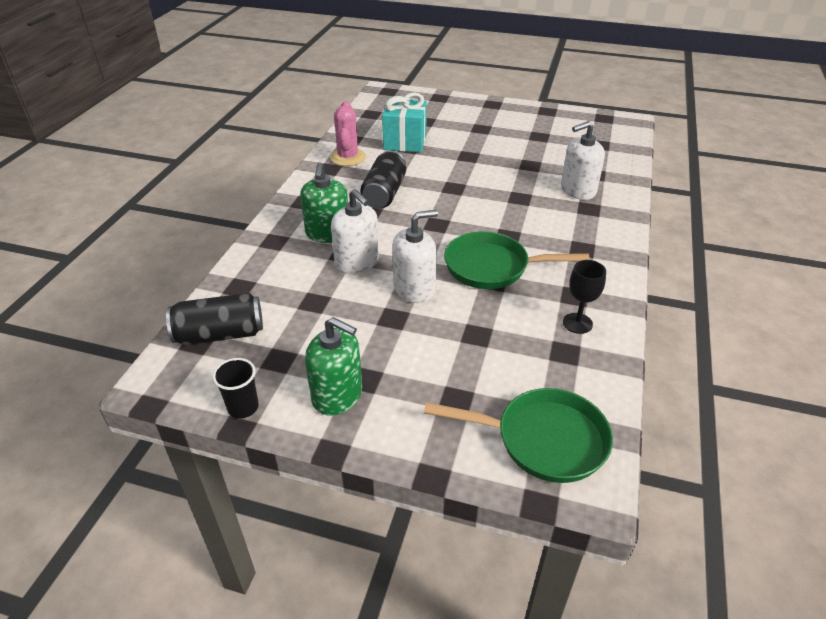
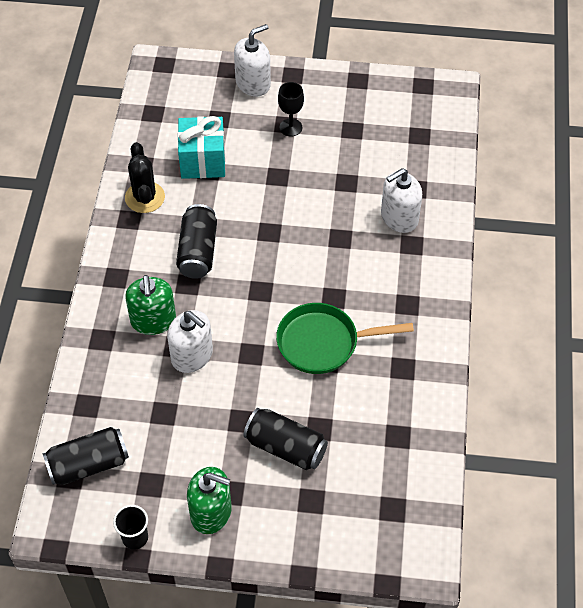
camera: 10 degrees left, 15 degrees up
pink cactus [330,101,366,166] -> black cactus [125,142,165,213]
white soap dispenser [392,210,438,303] -> white soap dispenser moved to [234,24,271,97]
green pan [424,388,613,483] -> none
black goblet [563,260,606,334] -> black goblet moved to [278,82,304,137]
none -> black can [244,408,328,470]

